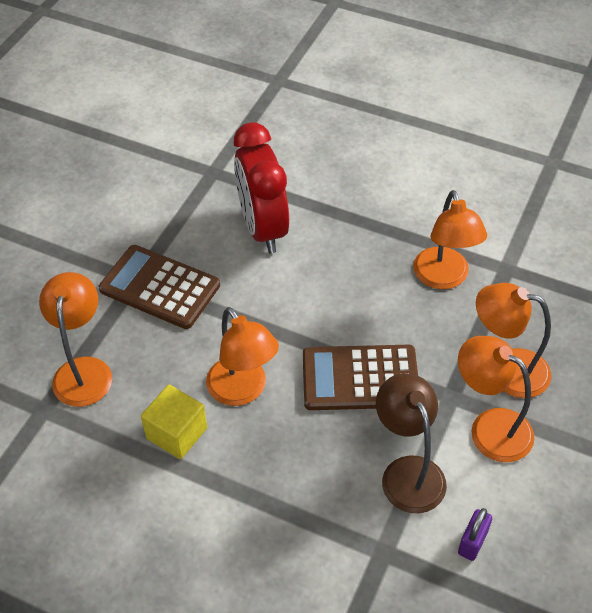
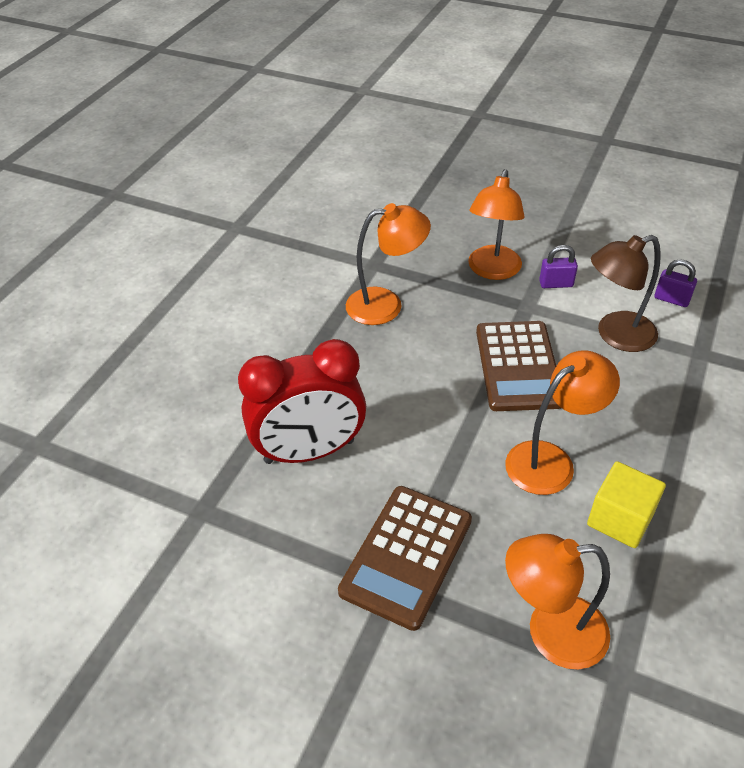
camera: 90 degrees left, 5 degrees down
orange lamp [458,336,534,462] -> purple padlock [539,245,578,288]

